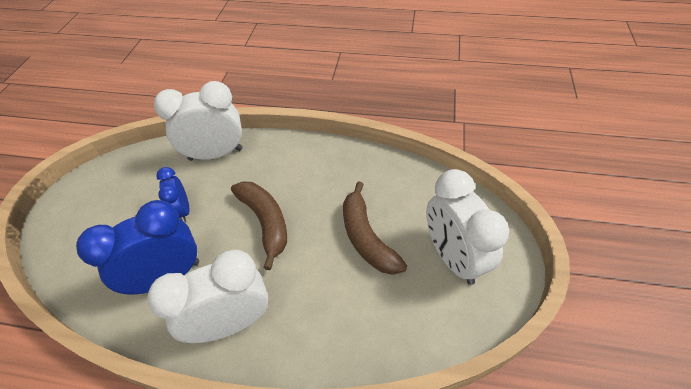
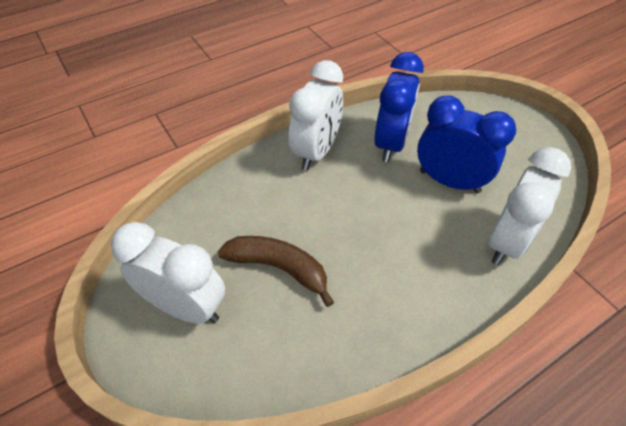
camera: 135 degrees right, 0 degrees up
blue clock [156,167,190,223] -> blue clock [417,96,516,193], size x1.81
brown banana [231,181,287,270] -> none

